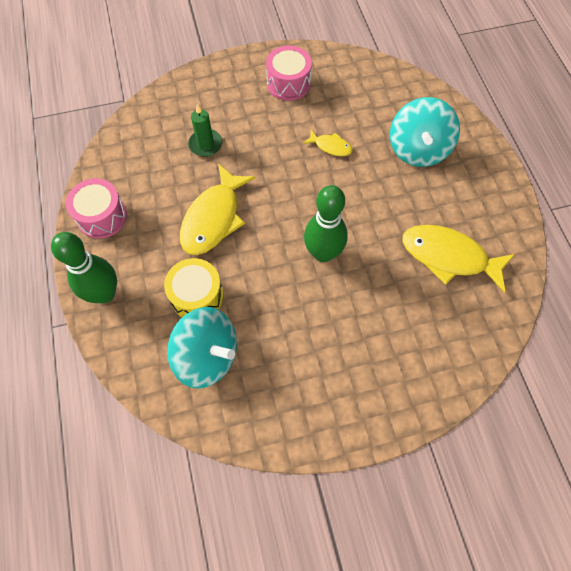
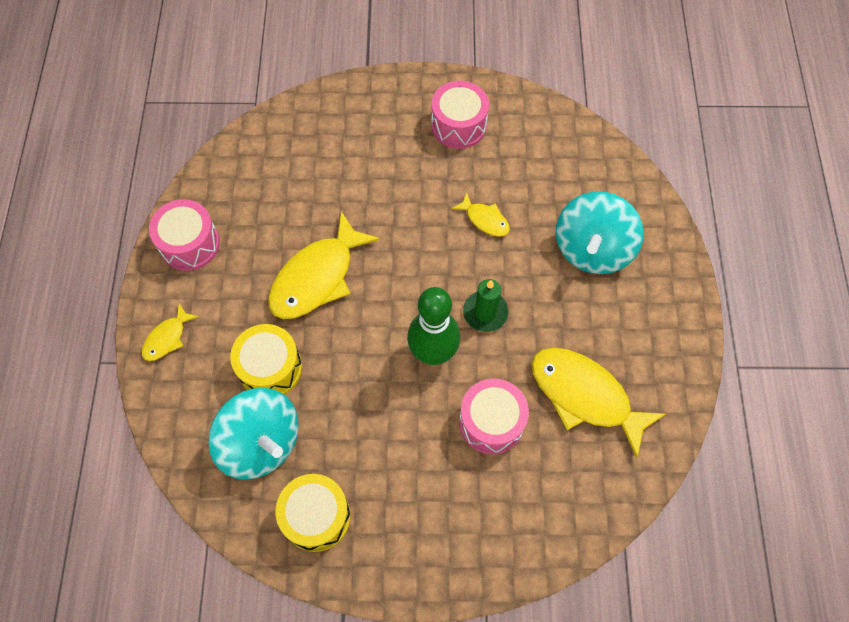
camera: 15 degrees right, 0 degrees up
green bowling pin [51,232,117,303] -> yellow fish [142,304,199,361]
green candle [188,104,222,157] -> green candle moved to [463,279,509,332]
none -> yellow drum [276,474,351,552]
none -> pink drum [459,378,529,454]

